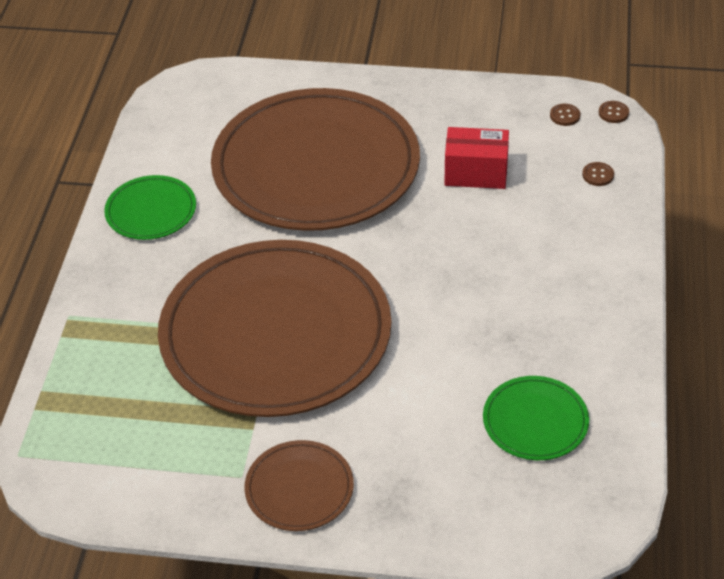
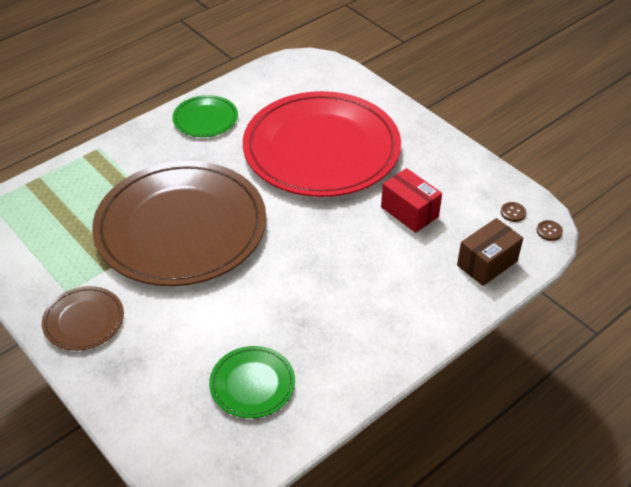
camera: 40 degrees right, 0 degrees up
brown plate [211,88,420,231] -> red plate [243,91,401,197]
brown button [582,162,614,186] -> brown box [457,218,523,286]

